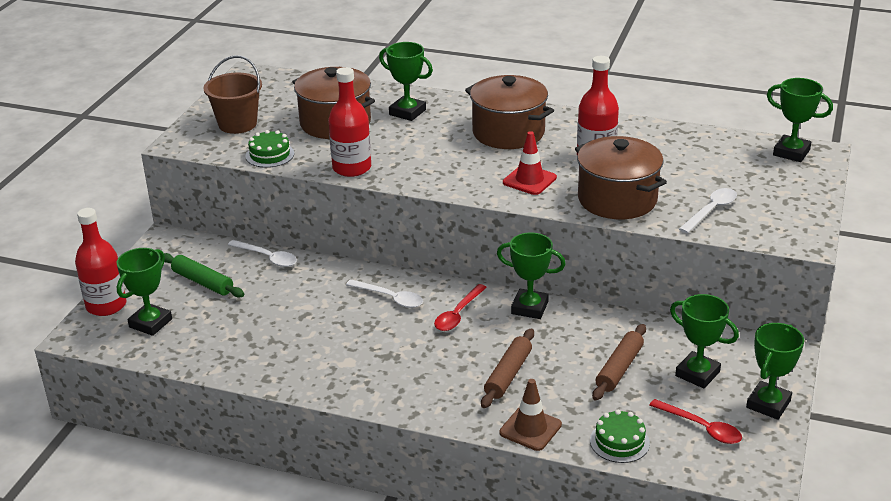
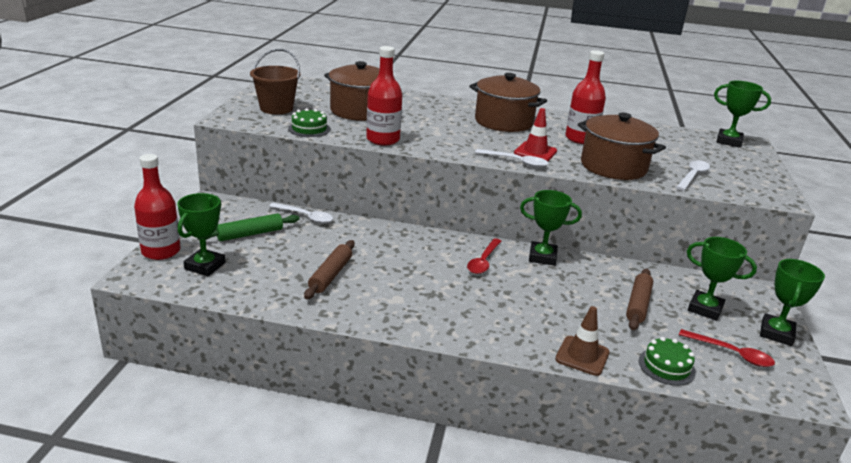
camera: 10 degrees left, 5 degrees down
green rolling pin [164,253,244,297] -> green rolling pin turned 60 degrees counterclockwise [197,213,300,241]
white spoon [346,279,423,308] -> white spoon moved to [475,149,549,168]
green trophy [379,42,433,121] -> none
brown rolling pin [481,328,534,408] -> brown rolling pin moved to [304,240,355,299]

